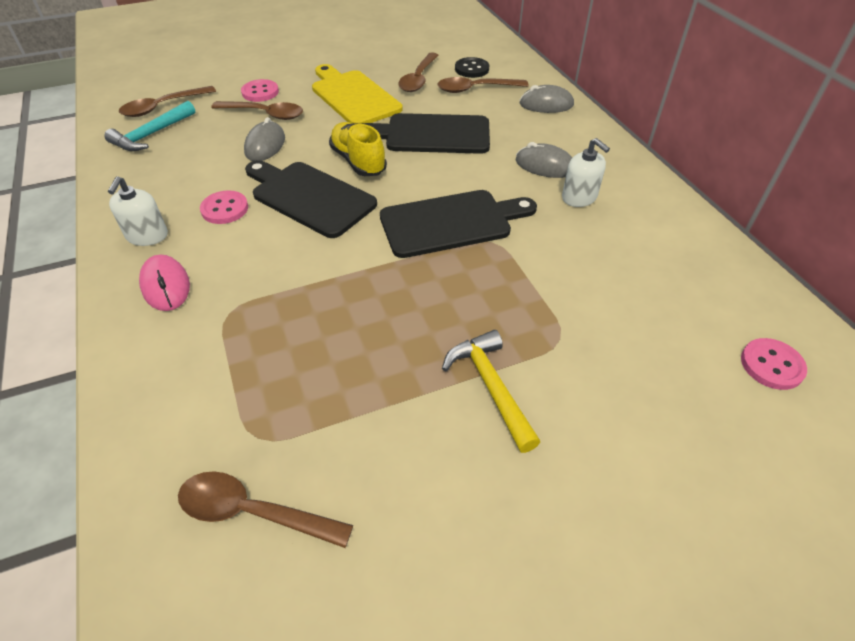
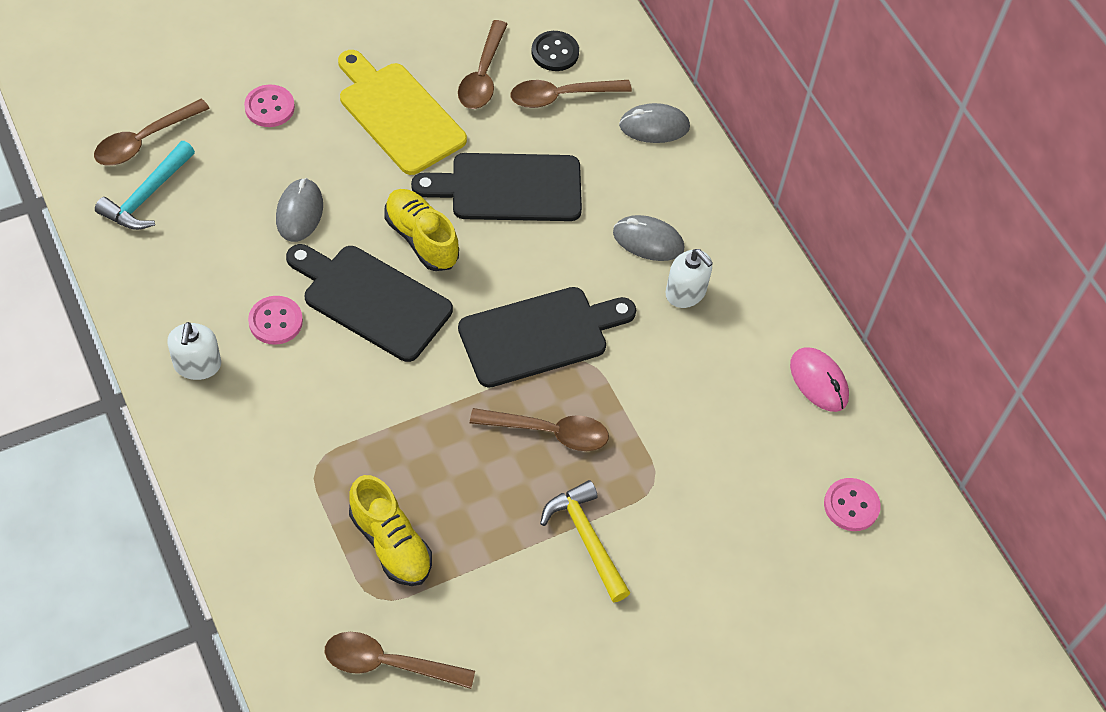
camera: 10 degrees left, 10 degrees up
pink mouse [139,255,190,311] -> pink mouse moved to [790,347,849,412]
brown spoon [211,101,303,120] -> brown spoon moved to [470,408,609,451]
none -> yellow shoe [349,475,432,586]

